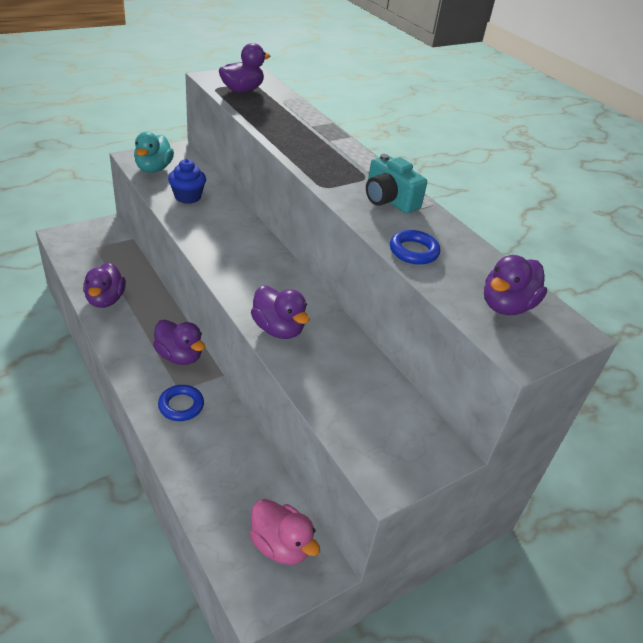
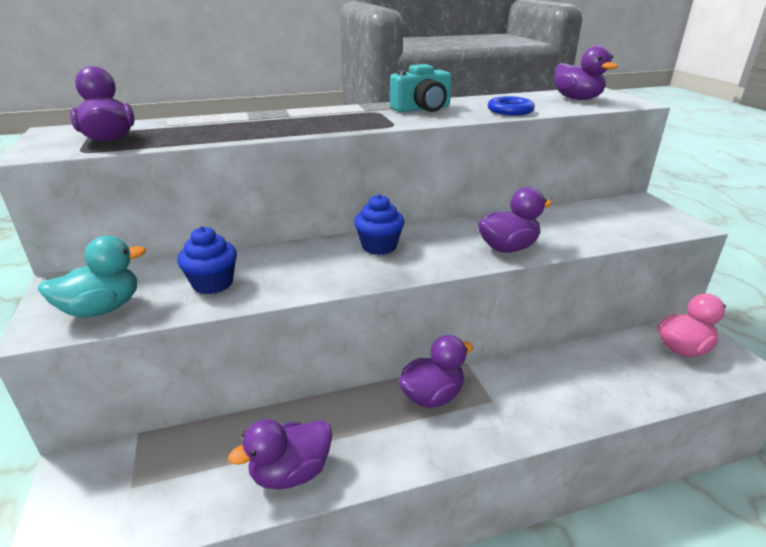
camera: 70 degrees left, 10 degrees down
purple duck [83,262,126,308] -> purple duck turned 135 degrees clockwise [228,419,332,489]
turquoise duck [134,132,174,173] -> turquoise duck turned 60 degrees counterclockwise [38,236,146,318]
blue ring [158,385,204,421] -> none
none -> blue cupcake [354,194,404,255]

